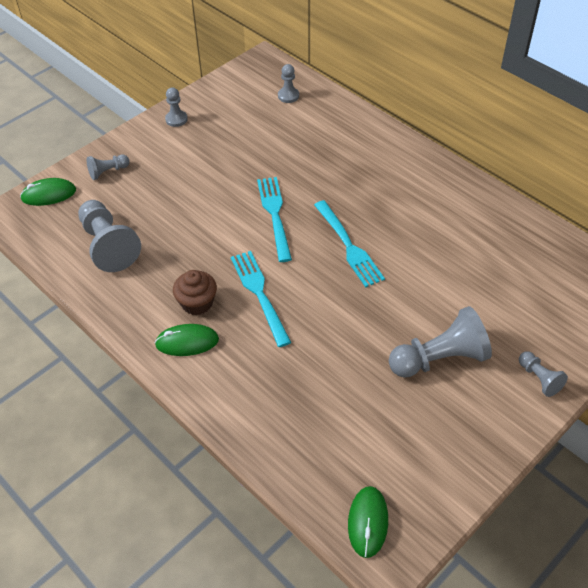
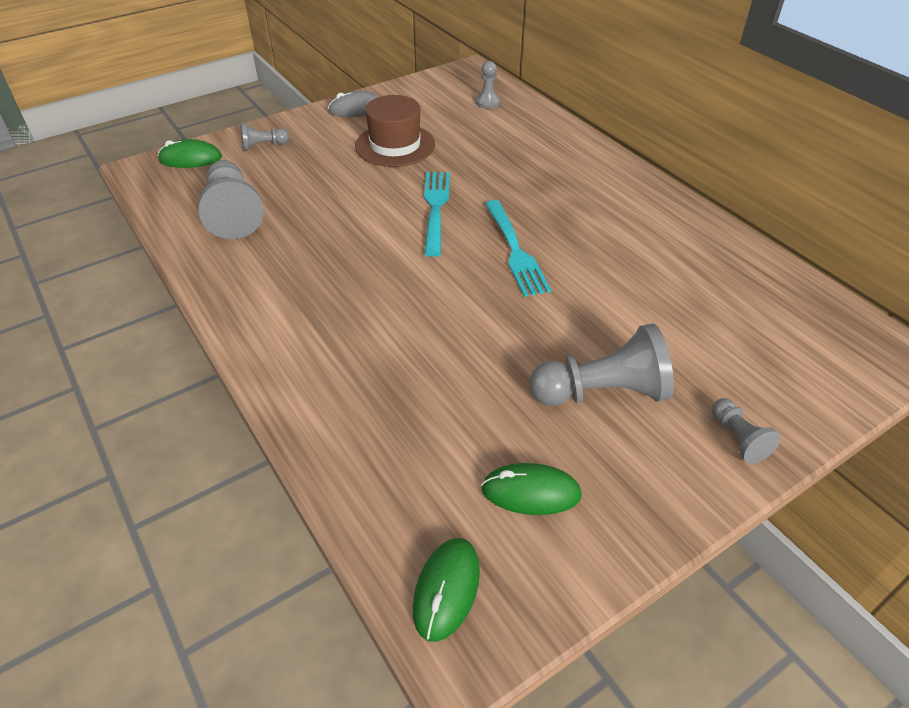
camera: 10 degrees right, 5 degrees down
green mouse [155,324,219,356] -> green mouse moved to [481,463,582,515]
grey pawn [165,87,188,127] -> grey mouse [328,91,380,117]
brown cupcake [173,270,217,315] -> none
turquoise fork [231,251,292,347] -> none
none -> brown hat [355,95,435,167]

